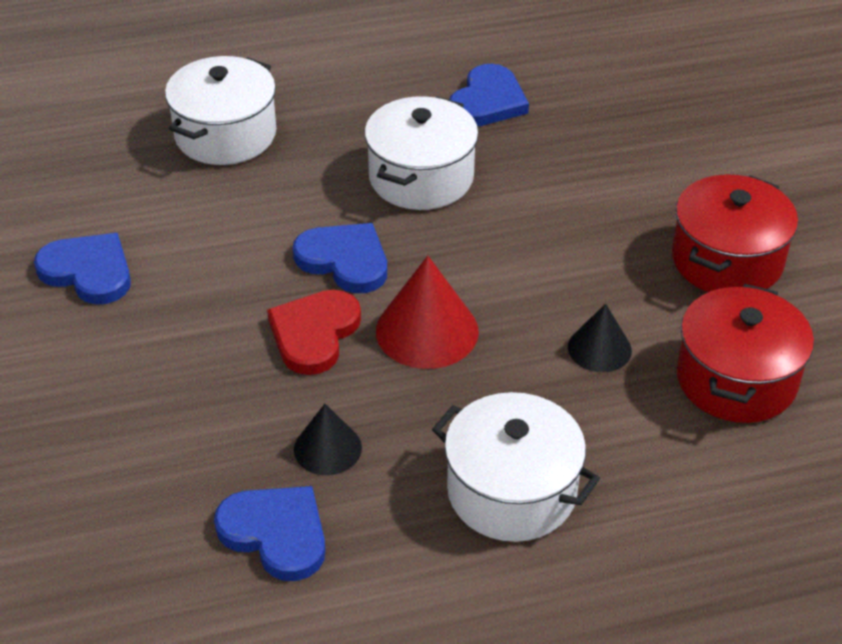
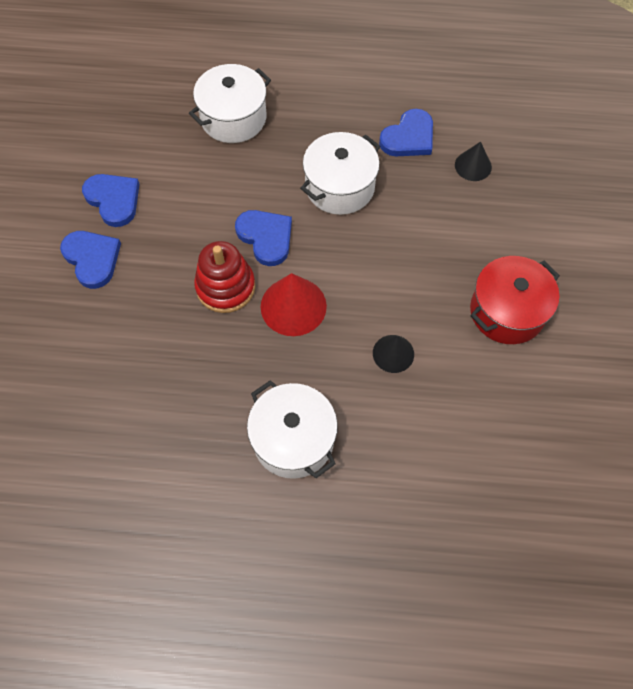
camera: 20 degrees right, 20 degrees up
blue heart [214,486,325,581] -> blue heart moved to [60,231,121,289]
red heart [267,290,361,375] -> red stacking toy [194,241,255,313]
black cone [294,404,362,475] -> black cone moved to [455,142,492,181]
red pot [677,284,814,423] -> none

